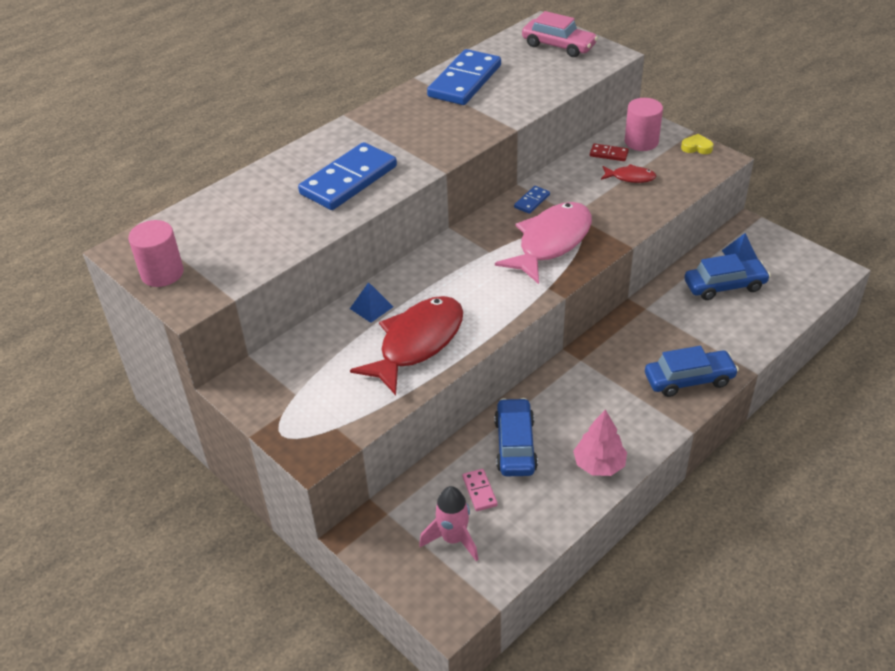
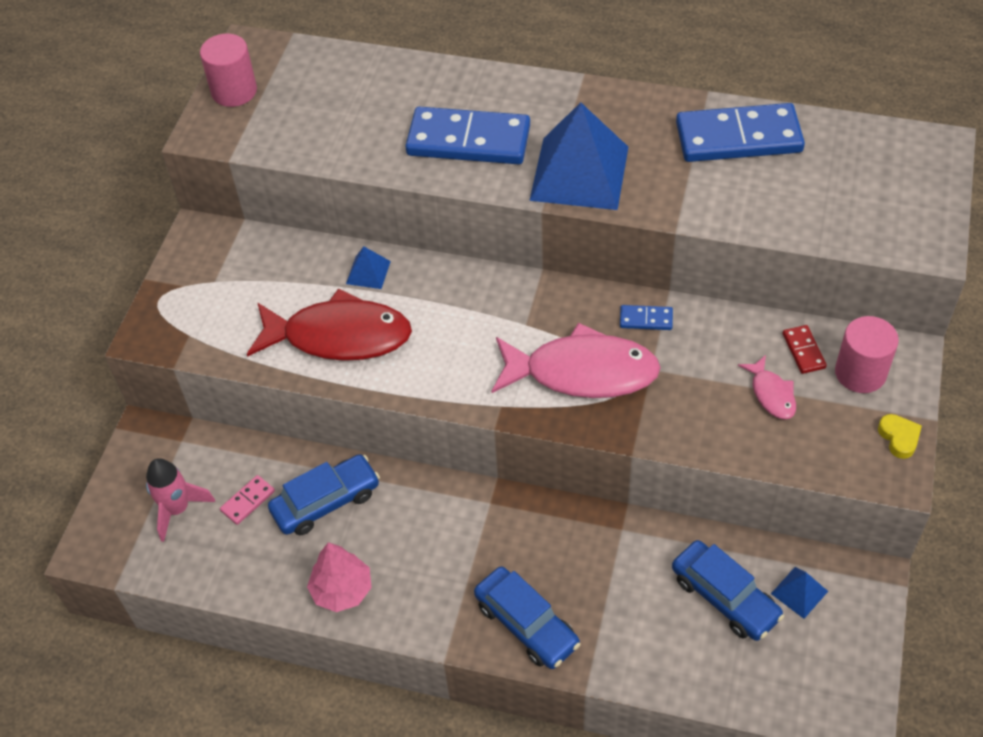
camera: 60 degrees right, 10 degrees up
pink car [522,11,598,57] -> none
red fish [601,164,656,183] -> pink fish [738,355,796,419]
none -> blue pyramid [529,102,628,210]

